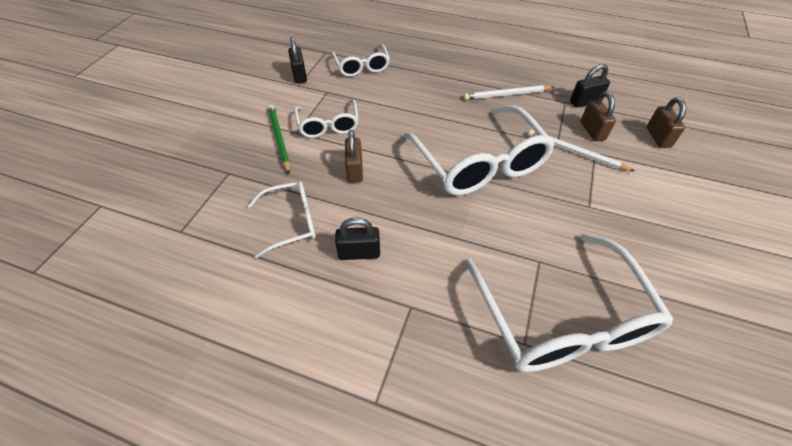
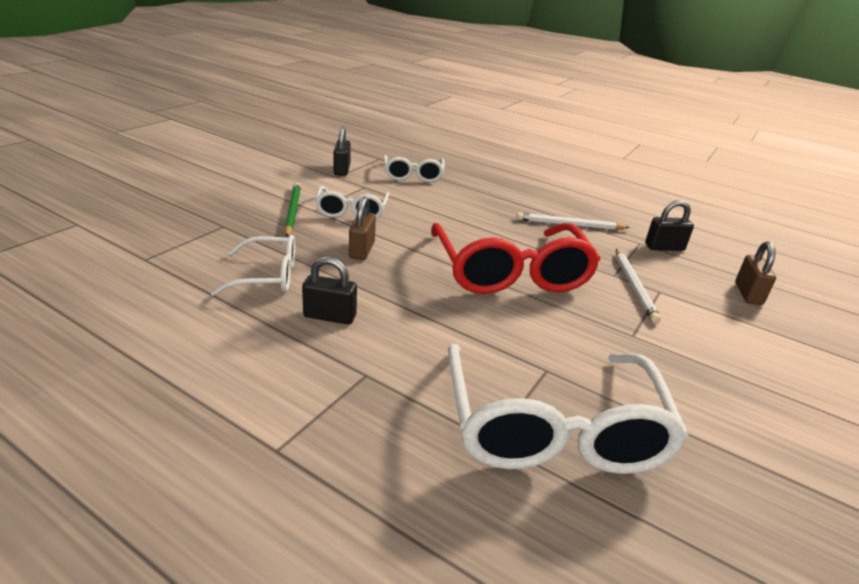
camera: 10 degrees right, 20 degrees down
white glasses [404,105,555,195] -> red glasses [431,223,601,294]
white pencil [528,129,634,171] -> white pencil turned 135 degrees counterclockwise [616,249,661,323]
brown padlock [581,91,616,141] -> none

